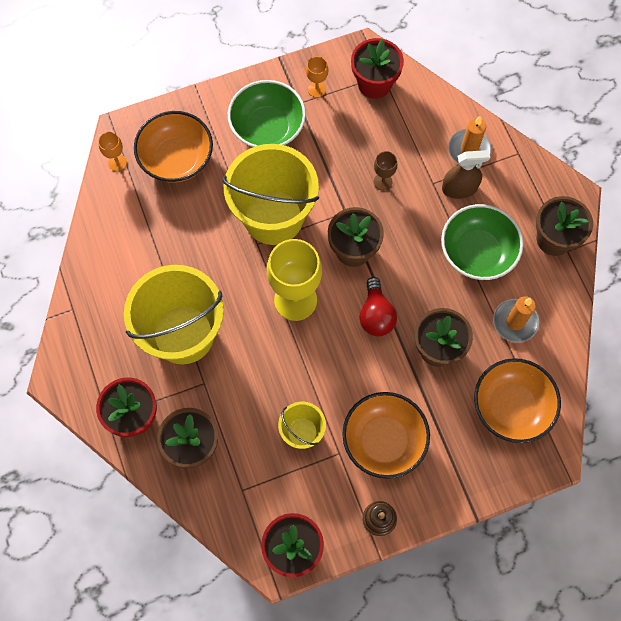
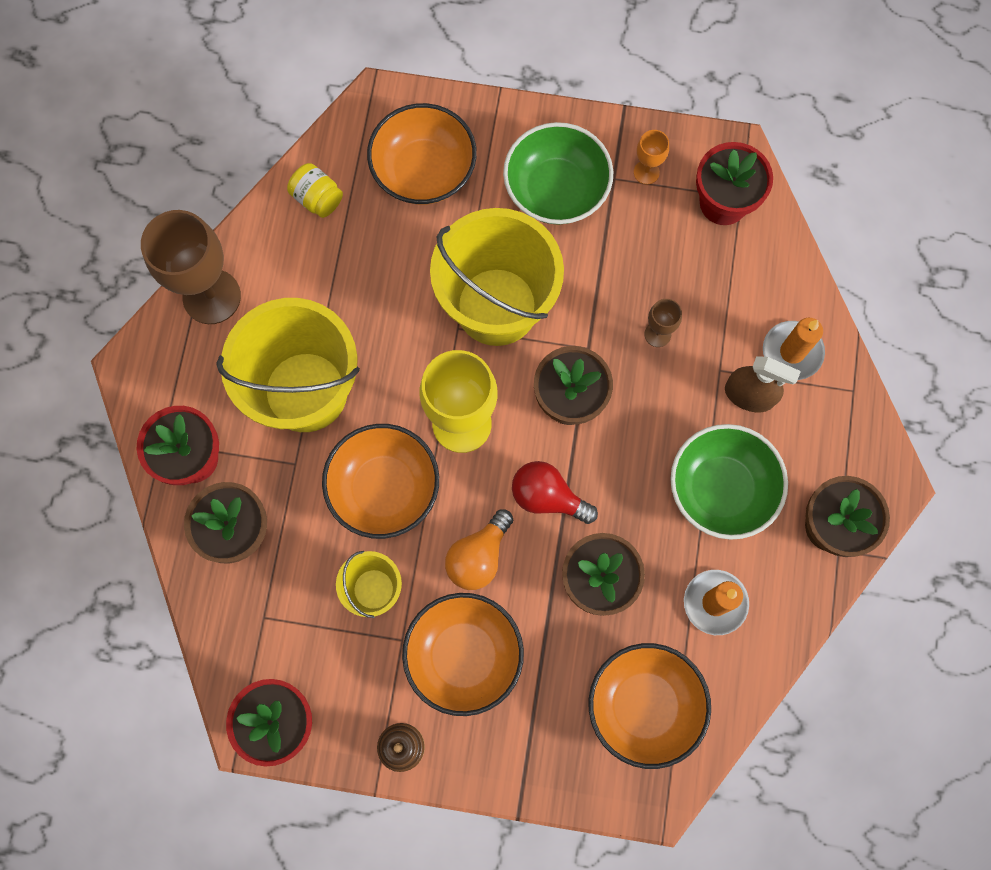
camera: 30 degrees right, 5 degrees up
orange goblet [98,132,127,171] -> none
red light bulb [359,277,397,336] -> red light bulb turned 90 degrees clockwise [512,461,598,524]
none -> brown goblet [141,210,241,324]
none -> yellow jar [287,163,343,218]
none -> orange bowl [322,424,439,539]
none -> orange light bulb [445,509,513,590]

